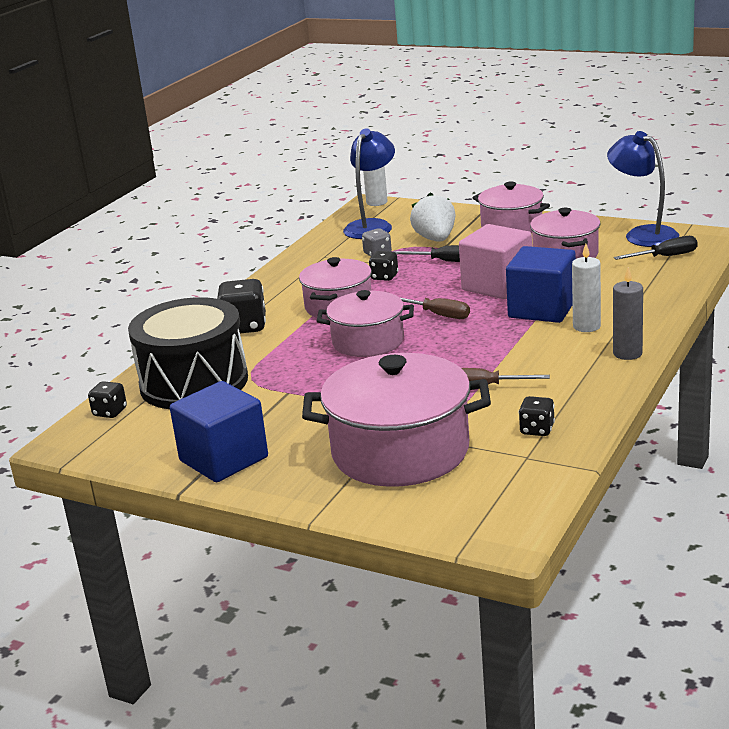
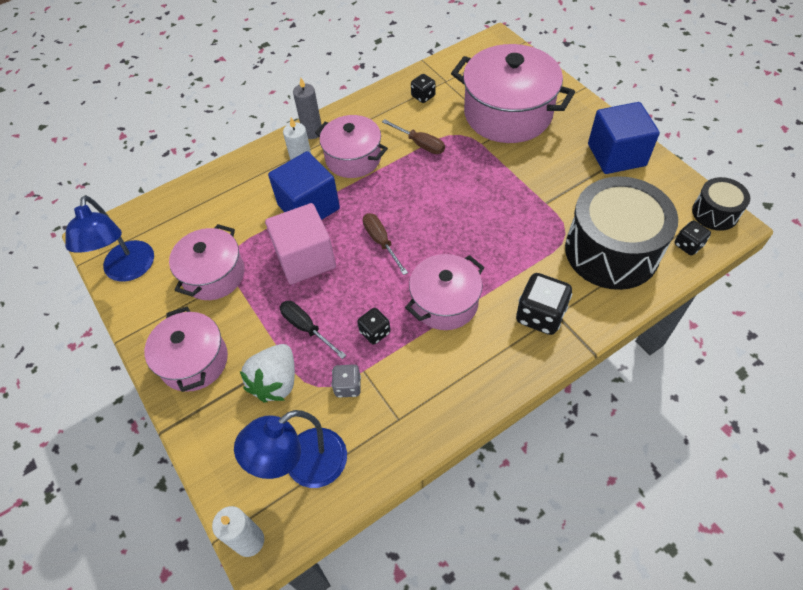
camera: 150 degrees left, 30 degrees up
pink pot [317,290,414,357] -> pink pot moved to [315,115,388,178]
black screwdriver [614,236,698,260] -> none
none -> black drum [692,177,750,231]

